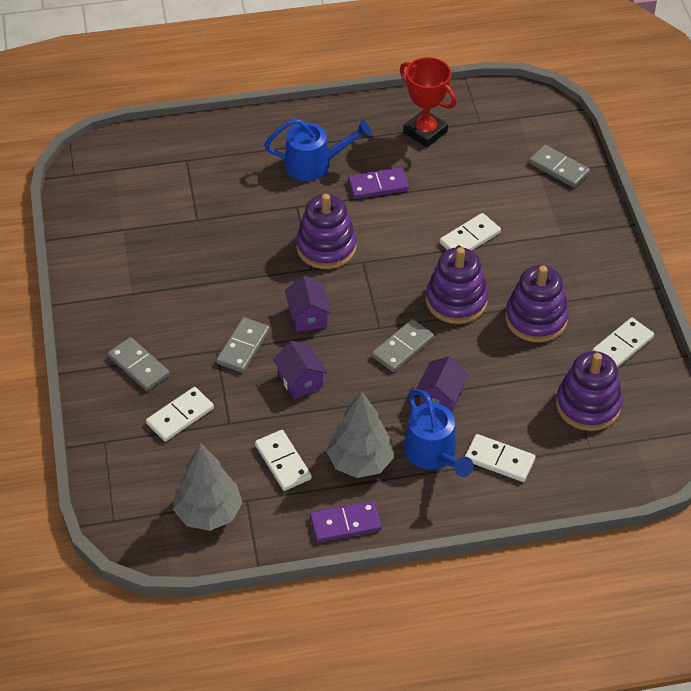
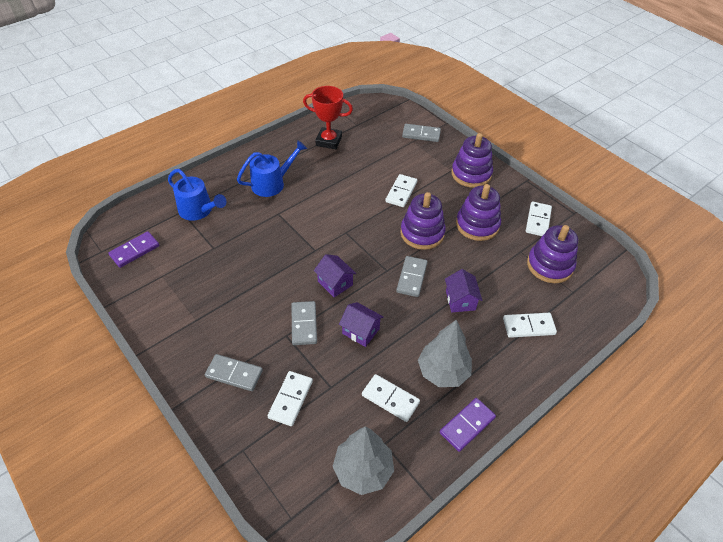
camera: 30 degrees left, 0 degrees up
purple stacking toy [296,194,357,269] -> purple stacking toy moved to [451,133,493,188]
purple domino [348,167,409,199] -> purple domino moved to [109,231,160,268]
blue watering can [404,389,473,477] -> blue watering can moved to [168,169,226,221]

